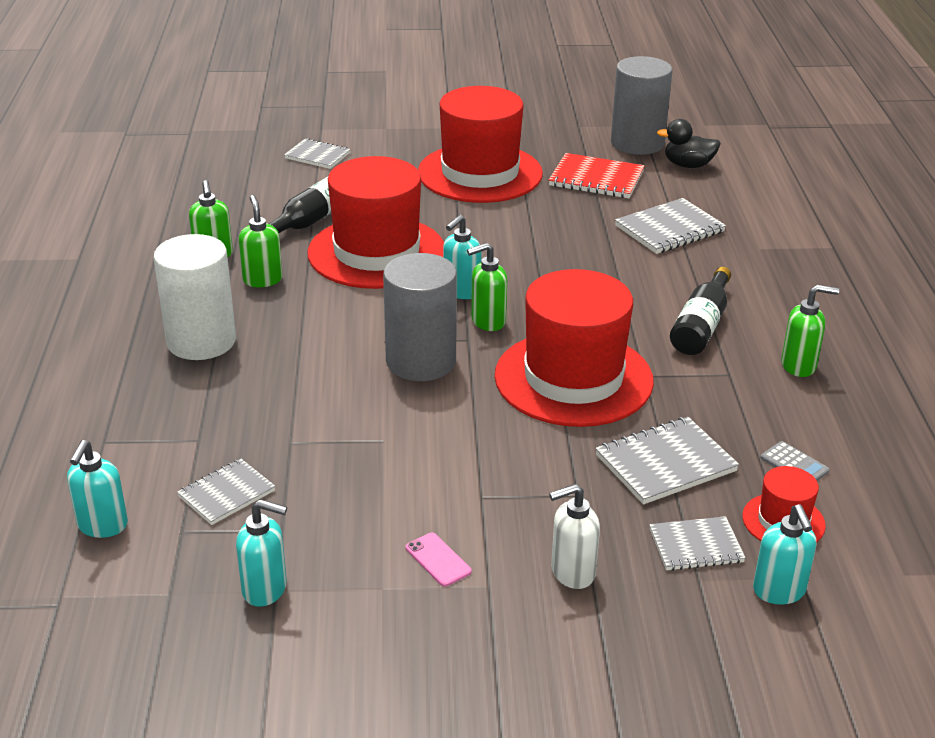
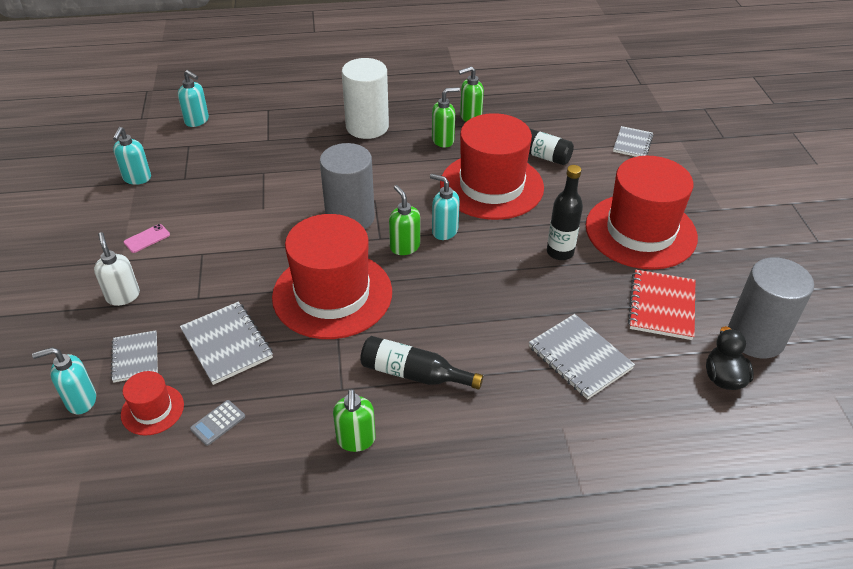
camera: 85 degrees right, 10 degrees up
turquoise soap dispenser [67,440,128,538] -> turquoise soap dispenser turned 150 degrees counterclockwise [178,70,209,127]
grey notebook [177,459,276,525] -> none
none -> black bottle [547,165,583,260]

